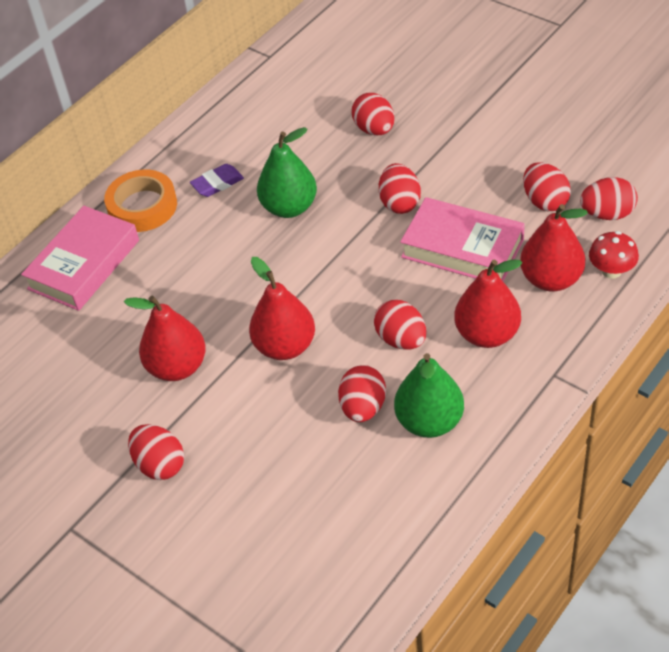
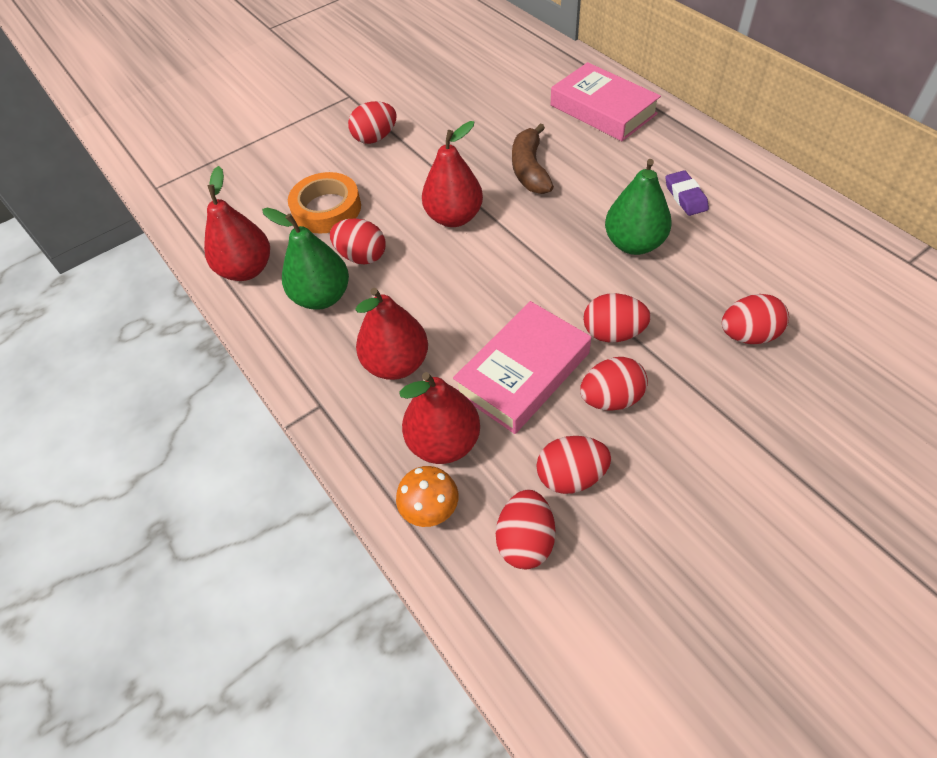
camera: 105 degrees right, 5 degrees up
orange tape [104,170,177,232] -> orange tape moved to [288,172,361,234]
red pear [124,296,206,381] -> red pear moved to [204,166,270,281]
red egg [374,300,426,350] -> red egg moved to [580,357,648,411]
red mushroom [589,231,639,279] -> orange mushroom [396,466,458,527]
none -> brown banana [512,123,554,194]

